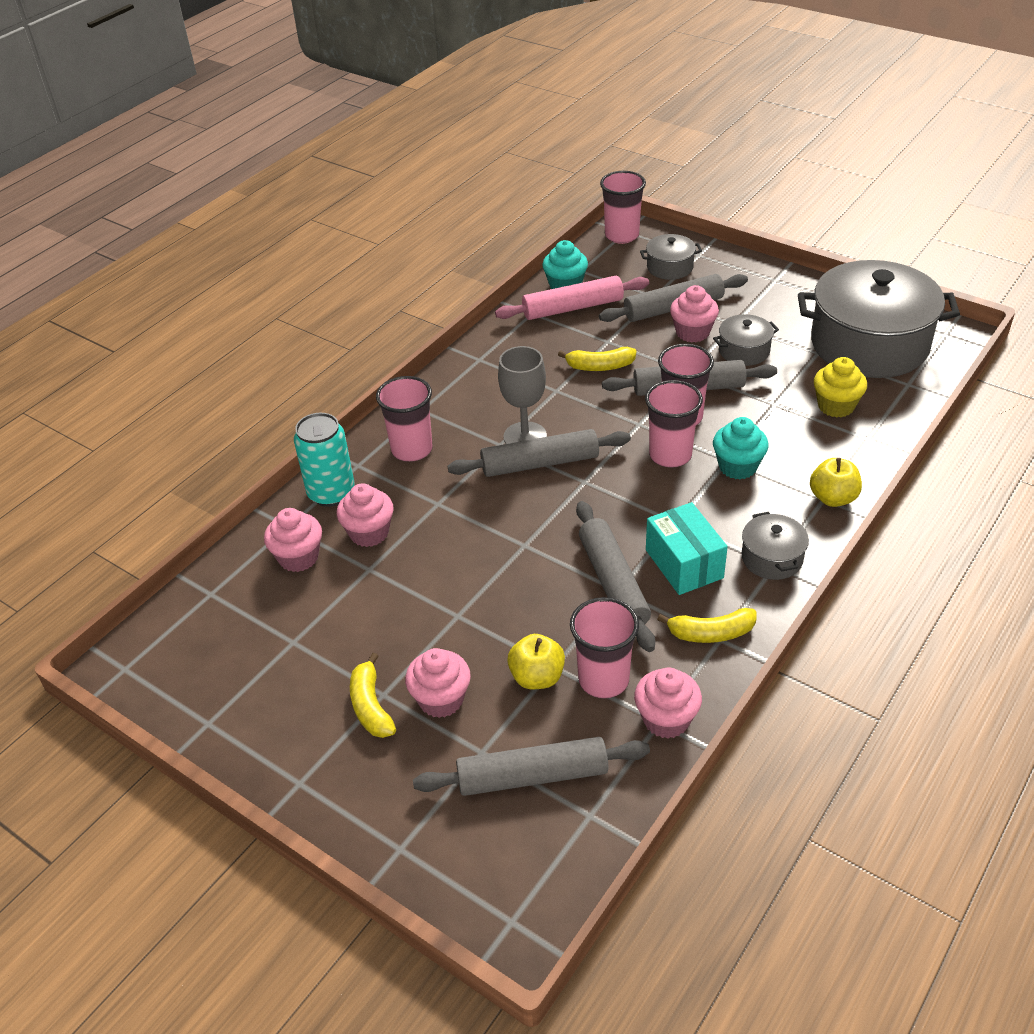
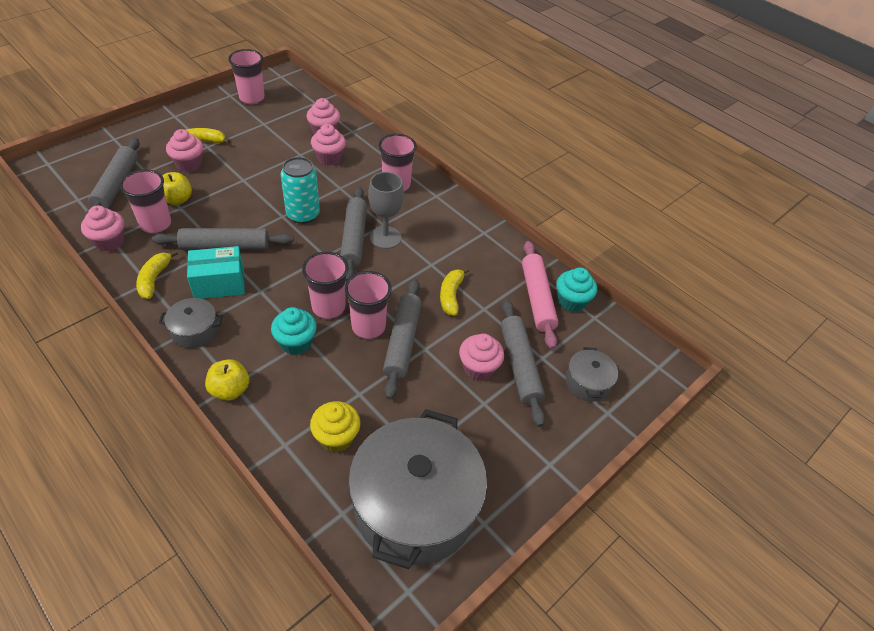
camera: 95 degrees right, 5 degrees up
turquoise can [294,413,355,507] -> turquoise can moved to [281,157,320,224]
pink cup [600,171,646,244] -> pink cup moved to [228,49,265,104]
grey pot [713,314,779,366] -> none

